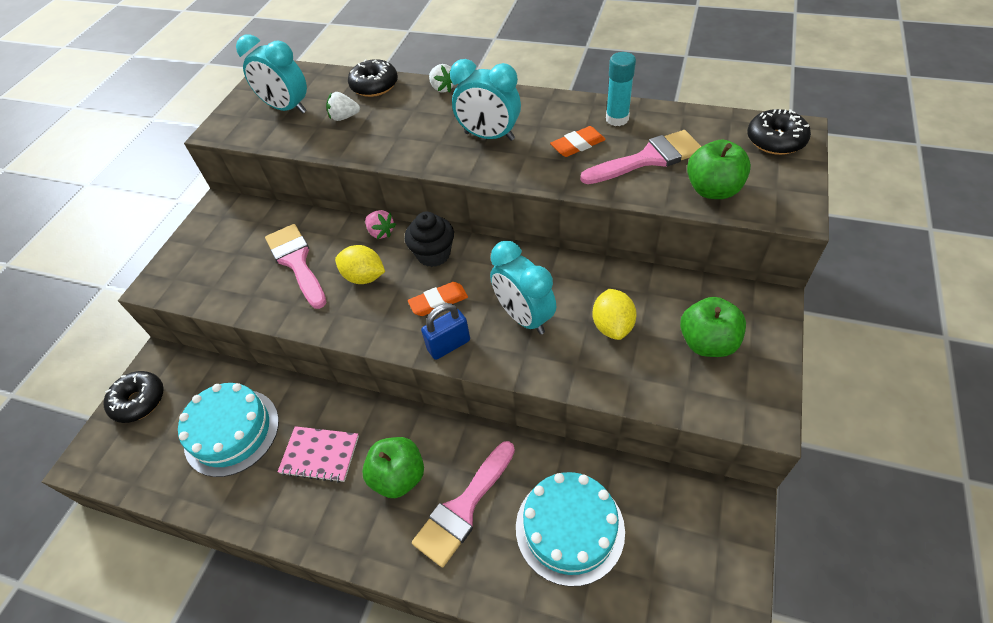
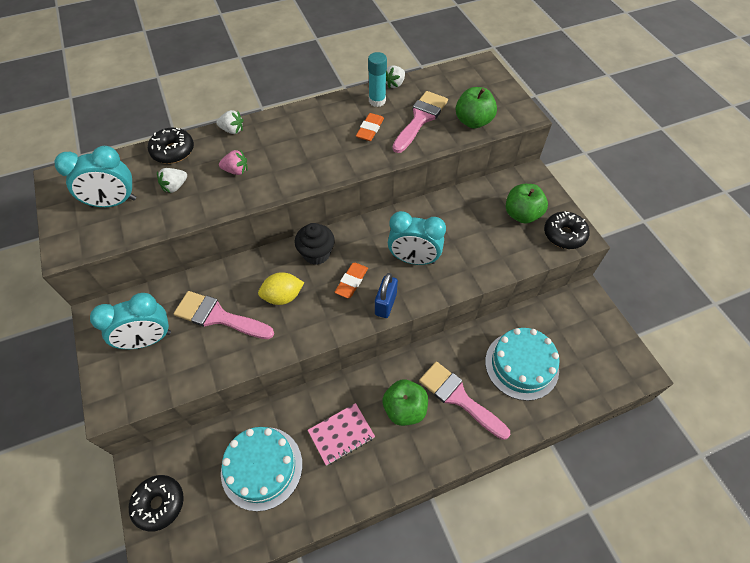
camera: 45 degrees left, 5 degrees up
pink strawberry [365,210,396,239] -> pink strawberry moved to [219,150,248,175]
pink brush [412,441,515,567] -> pink brush turned 135 degrees clockwise [419,361,510,440]
turquoise clock [450,59,521,141] -> turquoise clock moved to [90,293,171,349]
yellow lemon [592,289,637,340] -> none
black donut [747,109,811,155] -> black donut moved to [544,211,590,249]
none -> white strawberry [386,65,405,88]

